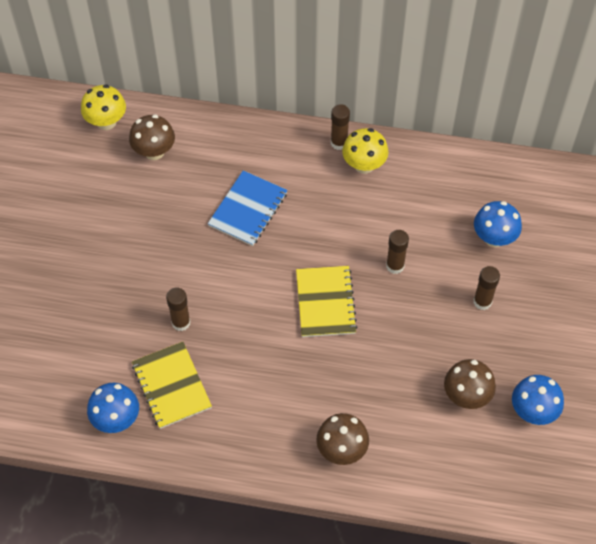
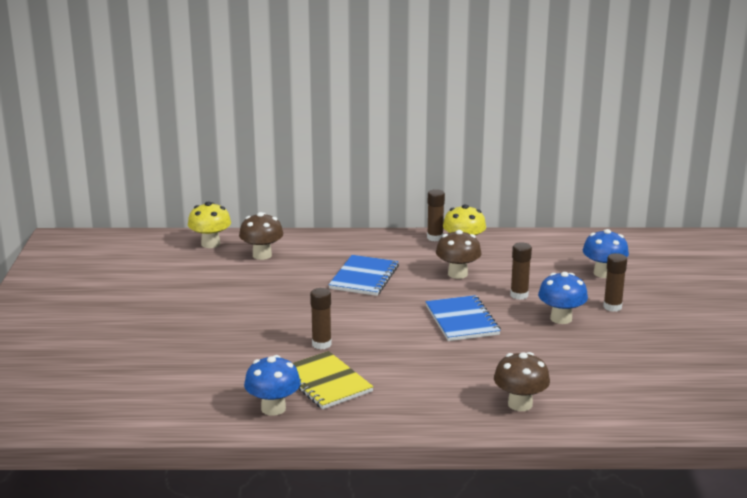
camera: 10 degrees left, 35 degrees down
yellow notebook [296,266,358,337] -> blue notebook [426,295,501,341]
brown mushroom [444,359,496,409] -> brown mushroom moved to [436,230,481,279]
blue mushroom [512,375,564,425] -> blue mushroom moved to [538,272,588,324]

